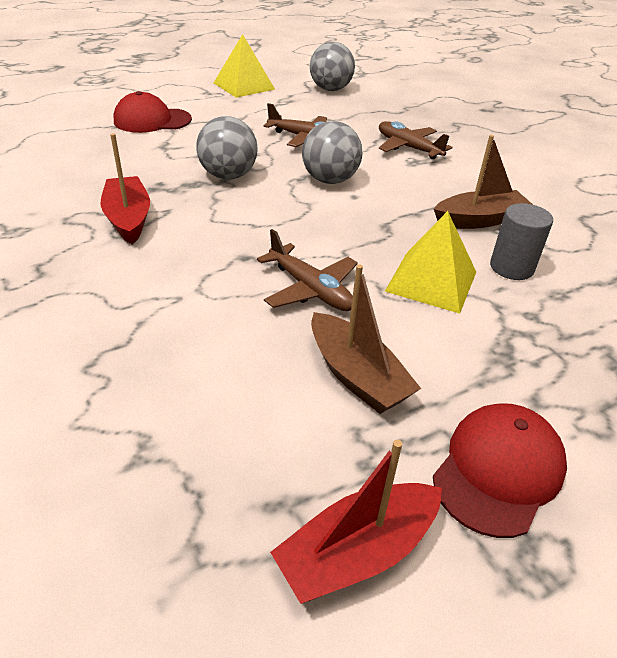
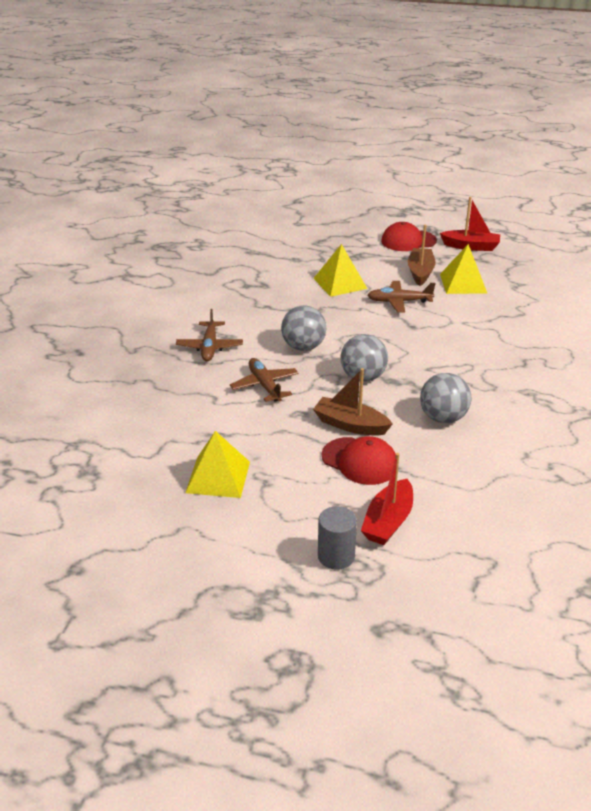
camera: 135 degrees left, 5 degrees down
red boat [101,133,150,245] -> red boat moved to [361,453,413,545]
brown plane [257,229,358,311] -> brown plane turned 90 degrees counterclockwise [368,281,435,312]
grey ball [310,42,355,91] -> grey ball moved to [420,373,471,423]
brown boat [434,135,533,229] -> brown boat moved to [313,368,393,436]
grey cylinder [490,203,553,280] -> grey cylinder moved to [318,506,357,570]
none -> yellow pyramid [440,244,487,294]

